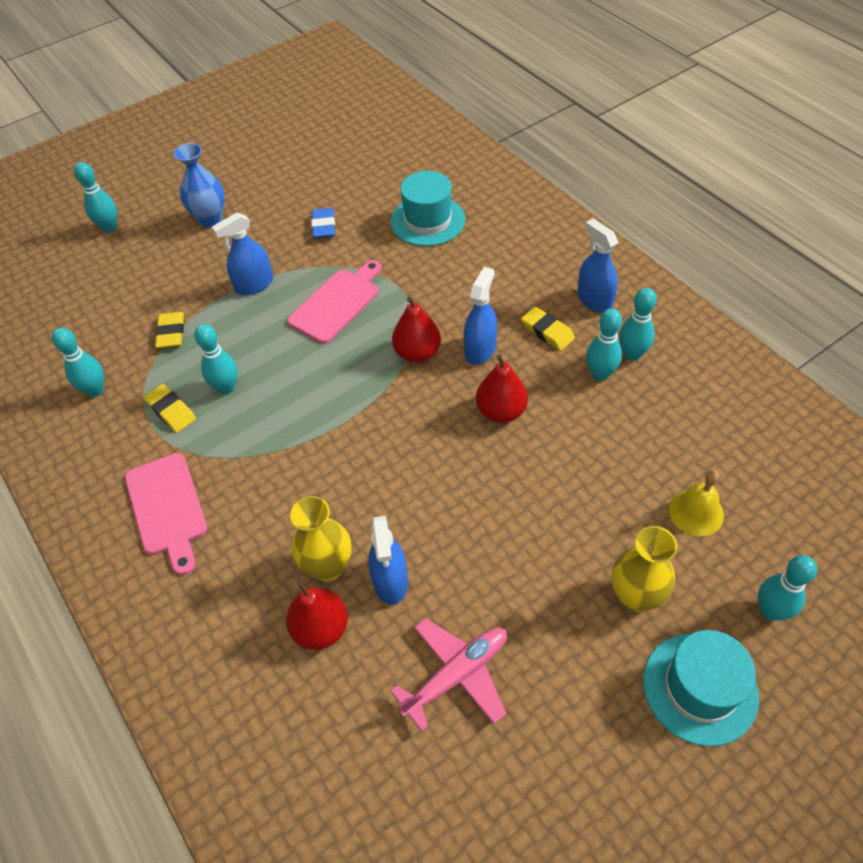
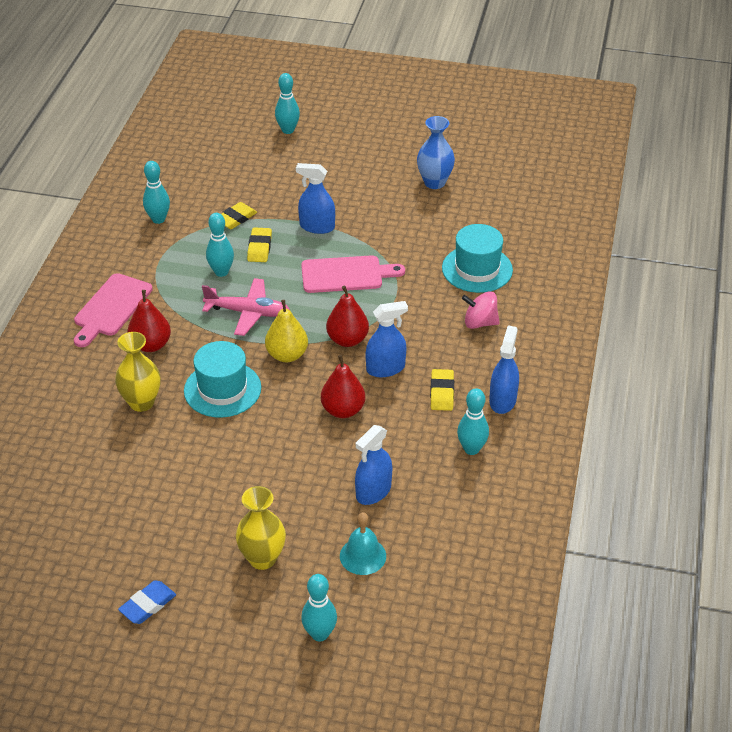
camera: 45 degrees right, 10 degrees down
yellow eraser [143,384,196,433] -> yellow eraser moved to [247,227,272,262]
blue vase [174,143,224,227] -> blue vase moved to [417,116,455,189]
red pear [286,582,348,650] -> red pear moved to [127,290,171,352]
blue eraser [311,208,335,239] -> blue eraser moved to [118,580,176,624]
blue spray bottle [368,516,408,605] -> blue spray bottle moved to [355,425,392,505]
pink plane [390,618,507,732] -> pink plane moved to [202,278,290,336]
turquoise bowling pin [586,308,622,381] -> none
turquoise hat [643,630,759,747] -> turquoise hat moved to [184,341,261,418]
yellow bell [669,470,724,536] -> turquoise bell [340,512,386,575]
none -> yellow pear [265,300,308,362]
none -> pink spinning top [462,291,500,329]

